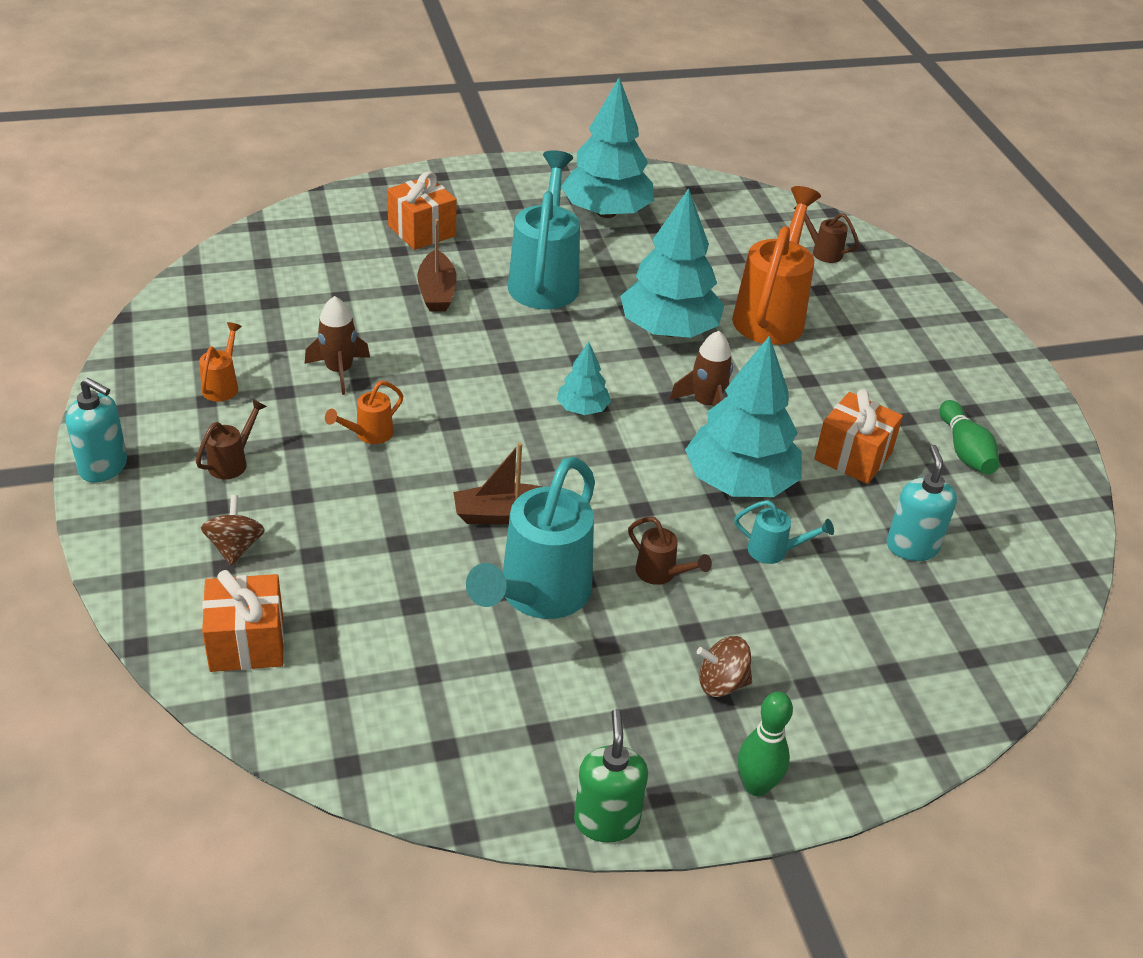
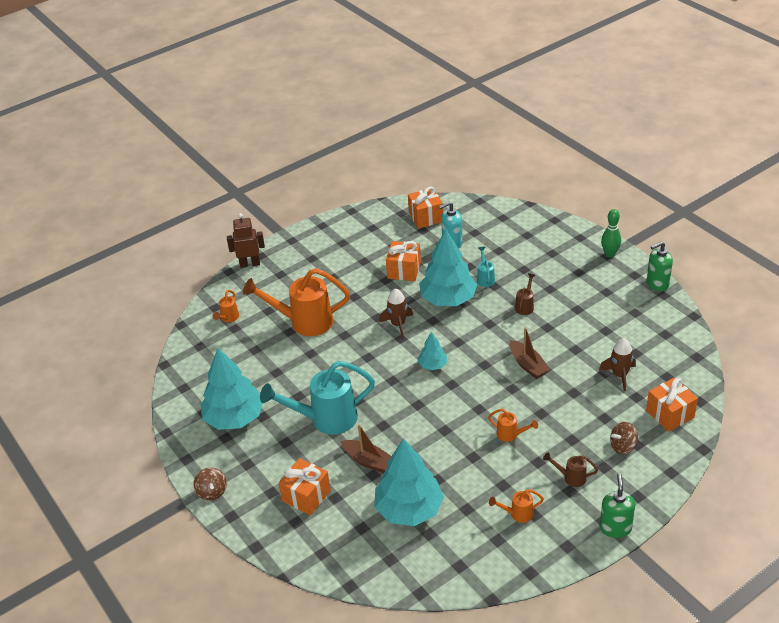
camera: 105 degrees left, 0 degrees up
turquoise soap dispenser [66,378,127,483] -> green soap dispenser [600,474,635,538]
brown rocket [305,296,370,395] -> brown rocket moved to [599,338,636,391]
brown boat [417,219,457,312] -> brown boat turned 60 degrees clockwise [341,424,391,473]
turquoise watering can [466,457,595,619] -> none
turquoise tree [620,188,724,338] -> turquoise tree moved to [374,438,444,526]
brown spinning top [697,636,752,697] -> brown spinning top moved to [194,468,227,500]
brown watering can [794,207,859,263] -> orange watering can [213,290,239,322]
green bowling pin [939,400,999,475] -> none
none -> brown robot [227,213,265,268]
none -> orange gift [408,187,443,229]

